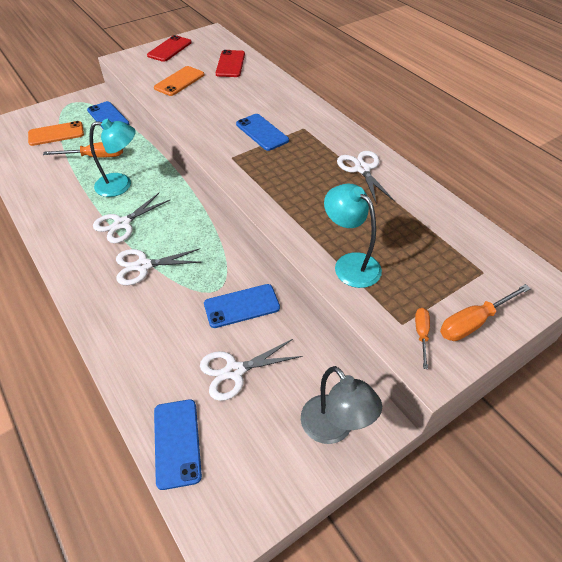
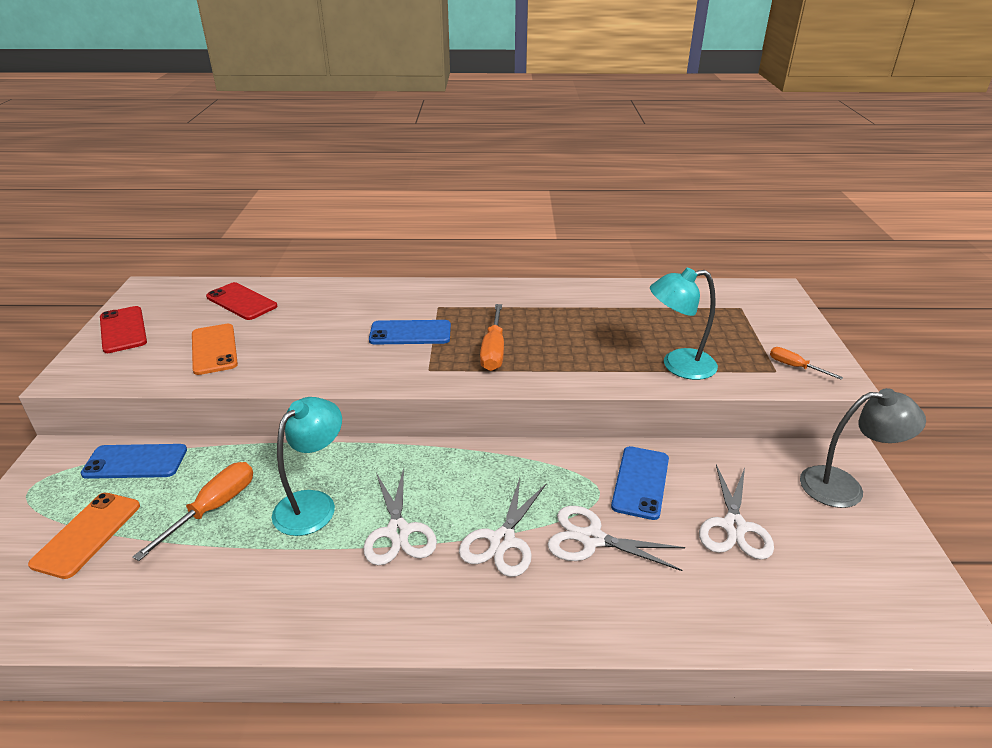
camera: 55 degrees left, 15 degrees down
blue phone [154,399,202,490] -> none
white scissors [337,151,395,205] -> white scissors moved to [548,506,685,571]
orange screwdriver [440,284,531,341] -> orange screwdriver moved to [480,304,504,371]

